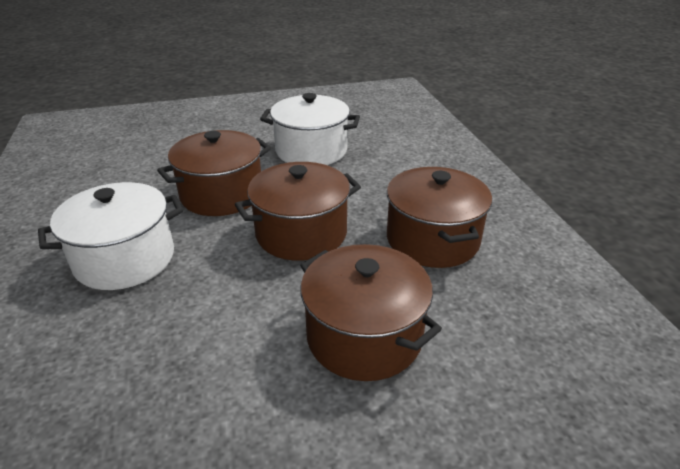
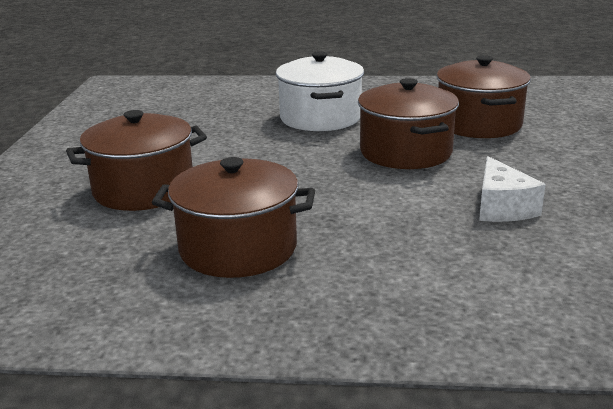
camera: 110 degrees right, 10 degrees down
brown pot [235,162,361,261] -> brown pot moved to [437,55,531,138]
white pot [260,93,360,165] -> white cheese [479,156,546,222]

